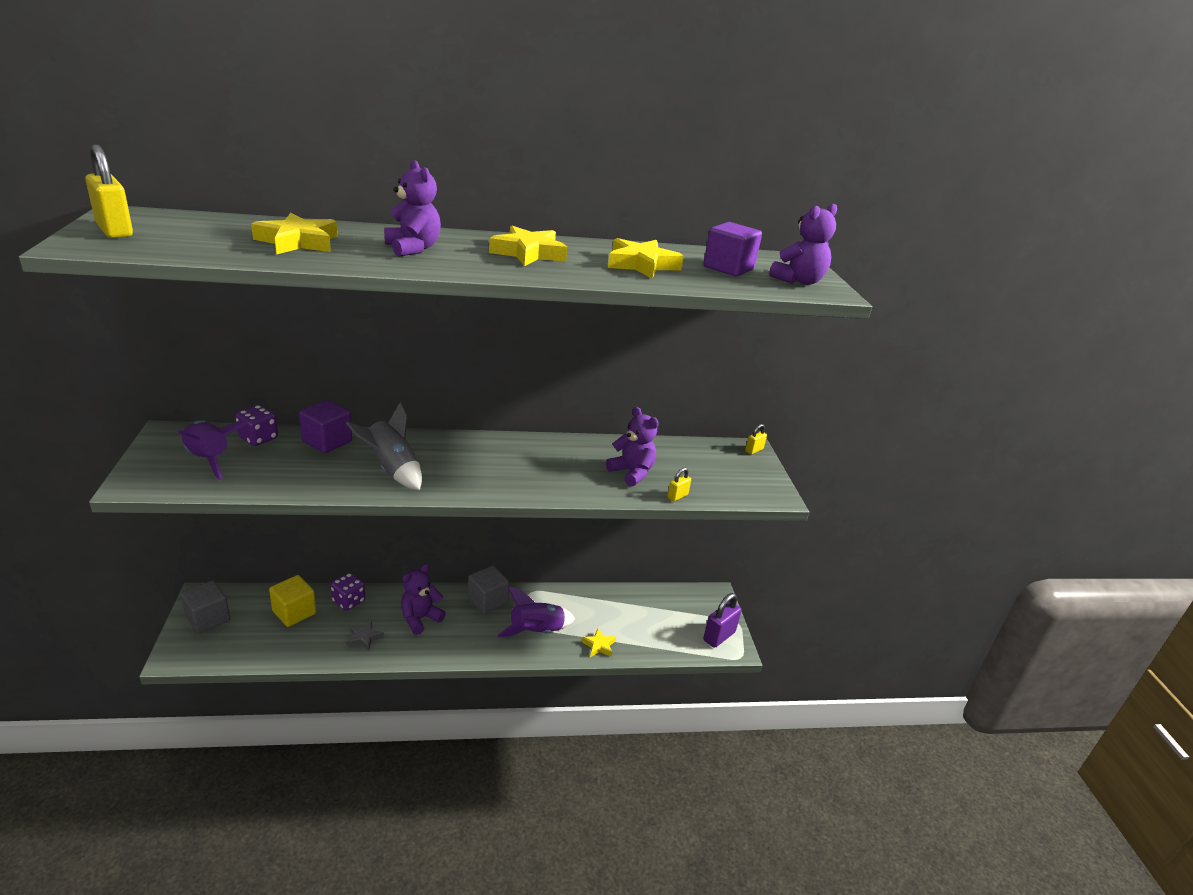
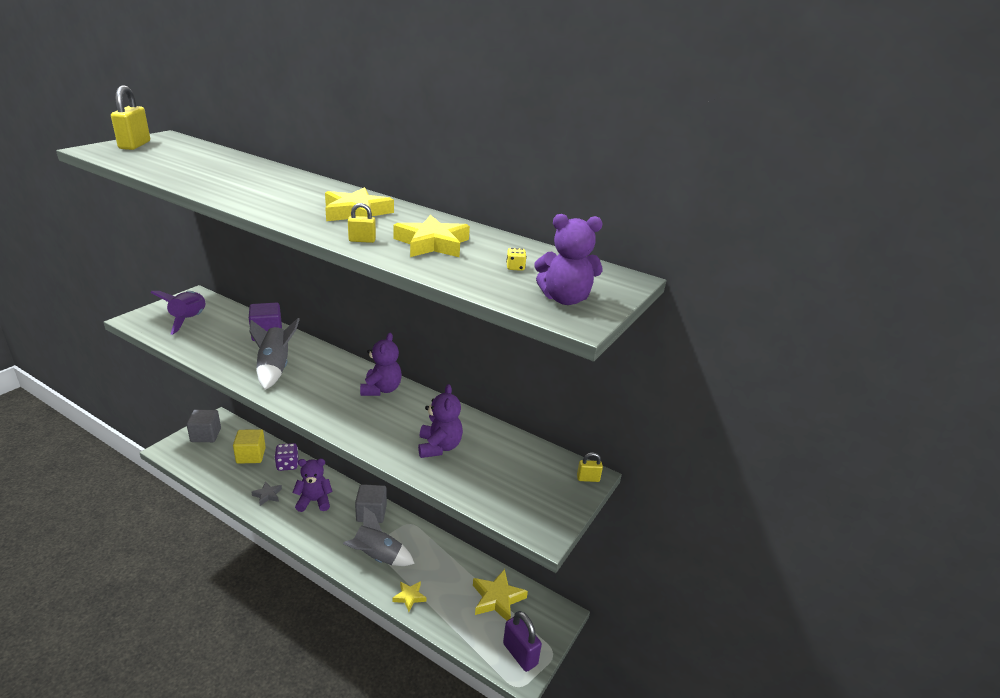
camera: 40 degrees right, 0 degrees up
purple dice [235,405,278,446] -> none
yellow star [251,213,338,254] -> yellow star moved to [473,569,528,621]
purple teddy bear [384,160,441,257] -> purple teddy bear moved to [360,333,402,396]
purple rocket [497,587,575,637] -> grey rocket [343,507,415,566]
yellow padlock [667,468,691,501] -> yellow padlock moved to [348,203,376,243]
purple cube [703,222,762,277] -> yellow dice [506,248,527,271]
purple padlock [703,593,742,648] -> purple padlock turned 60 degrees clockwise [503,611,542,672]

